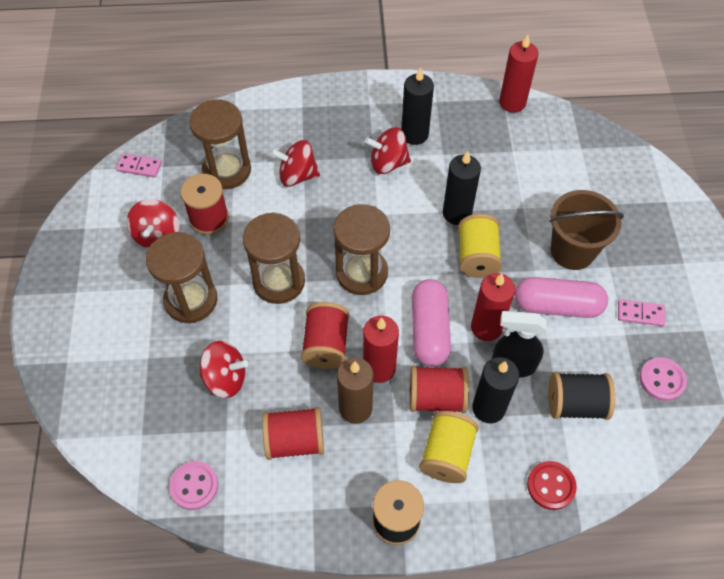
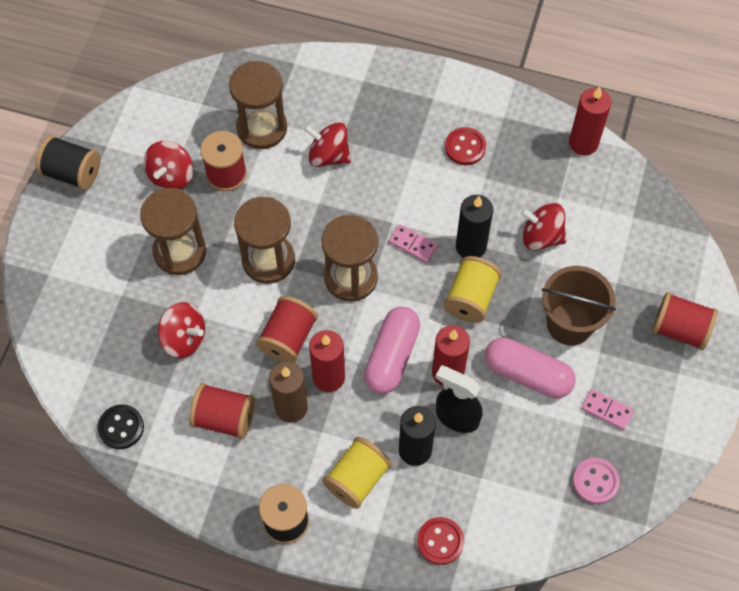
camera: 20 degrees right, 5 degrees up
pink domino [116,153,162,177] -> pink domino moved to [389,224,438,263]
pink button [169,461,218,510] -> black button [98,404,144,449]
red spinning top [365,127,411,174] -> red spinning top moved to [521,203,566,251]
black candle [401,67,434,145] -> red button [445,127,486,165]
red spool [410,366,469,413] -> red spool moved to [652,292,718,350]
black spool [548,372,615,420] -> black spool moved to [36,136,101,190]

